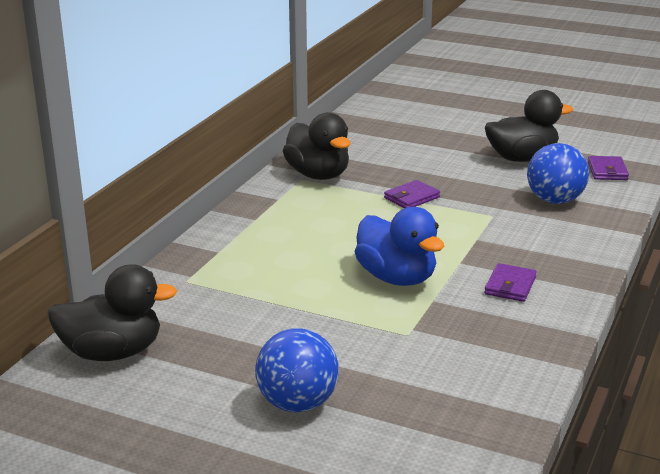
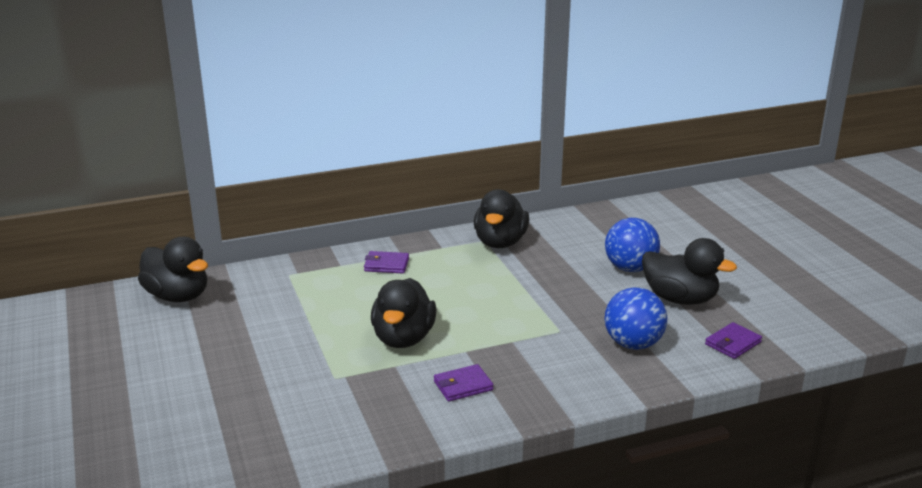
camera: 45 degrees right, 0 degrees up
blue ball [255,328,339,412] -> blue ball moved to [605,218,660,272]
blue duck [355,207,444,286] -> black duck [371,278,437,348]
purple wallet [384,180,440,208] -> purple wallet moved to [364,251,409,273]

